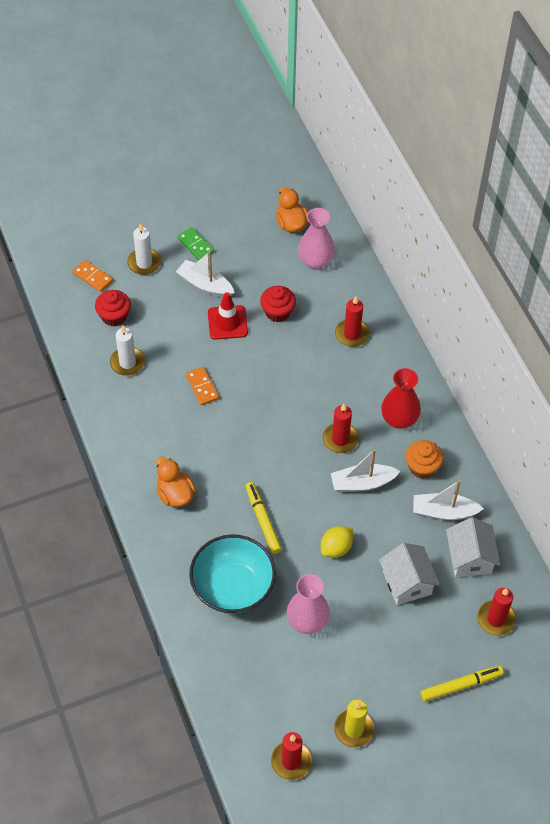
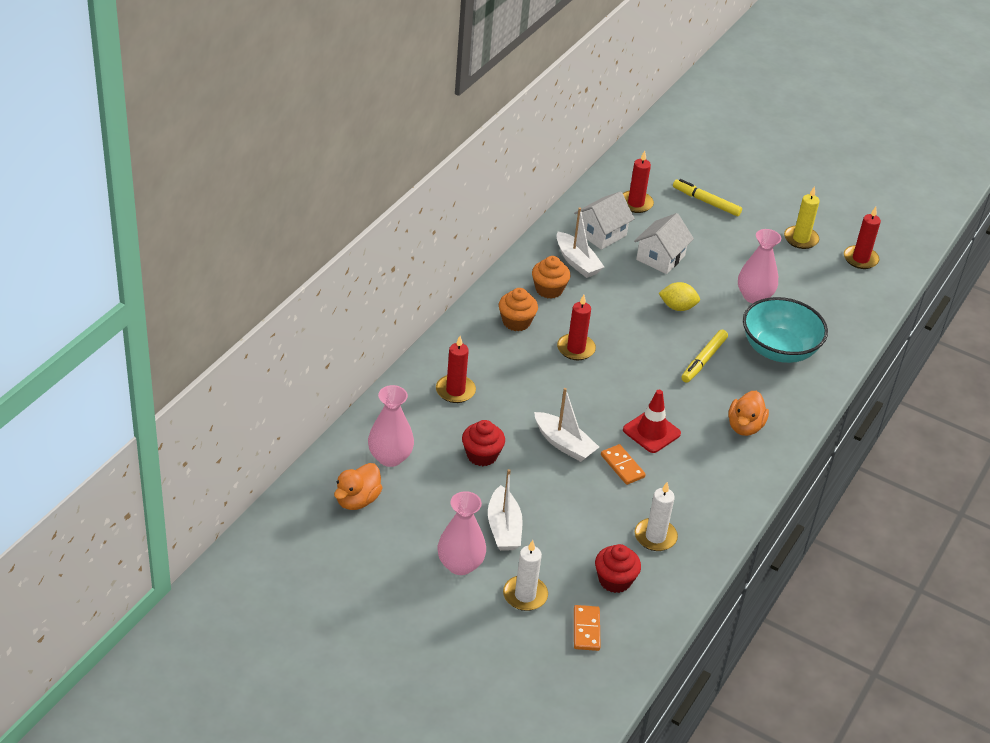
camera: 130 degrees left, 15 degrees down
green domino [177,227,214,260] -> pink vase [438,491,486,575]
orange domino [186,367,219,405] -> orange domino turned 60 degrees counterclockwise [601,444,646,485]
red traffic cone [208,292,248,340] -> red traffic cone moved to [623,390,681,453]
white boat [331,449,400,492] -> white boat moved to [534,388,599,462]
red vase [381,368,421,429] -> orange cupcake [499,288,538,331]

